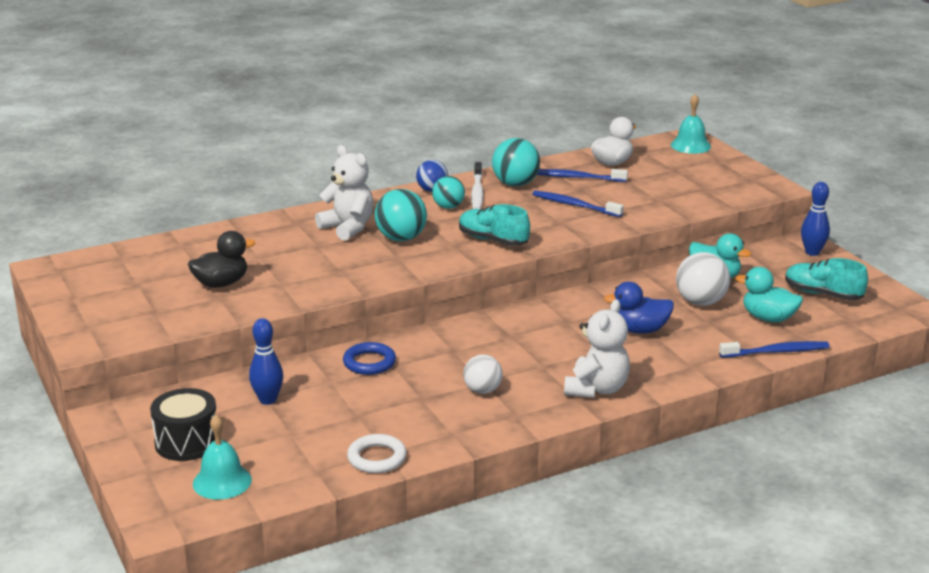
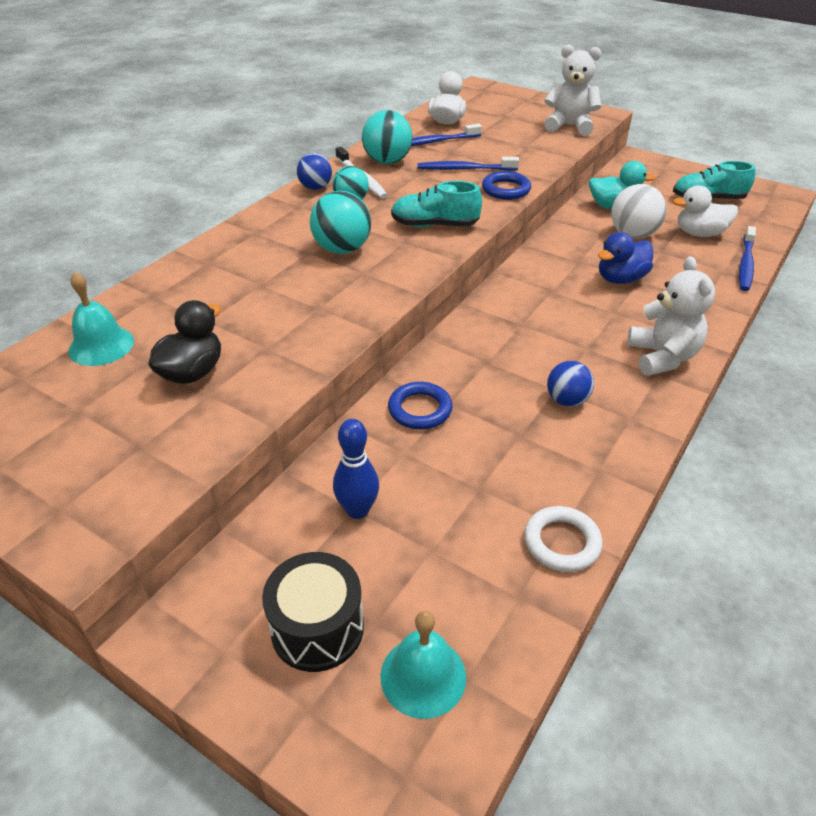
camera: 30 degrees left, 15 degrees up
white teddy bear [315,145,374,241] -> white teddy bear moved to [544,45,601,136]
white ball [463,355,503,394] -> blue ball [547,361,594,407]
turquoise bell [671,94,711,154] -> turquoise bell moved to [68,272,134,366]
blue toothbrush [719,341,830,358] -> blue toothbrush turned 150 degrees clockwise [739,226,756,291]
turquoise duck [735,267,803,323] -> white duck [673,185,738,237]
blue bowling pin [801,182,830,256] -> none
none -> blue ring [482,171,531,200]

